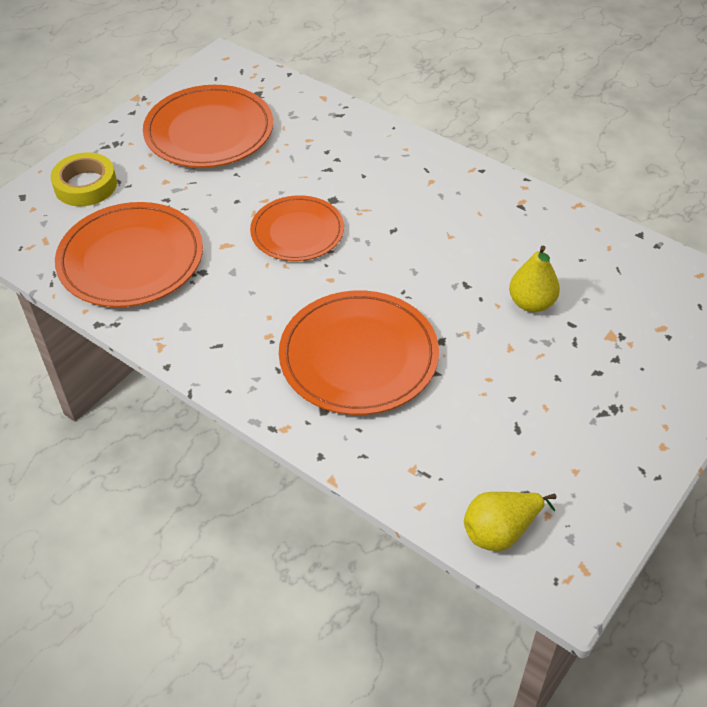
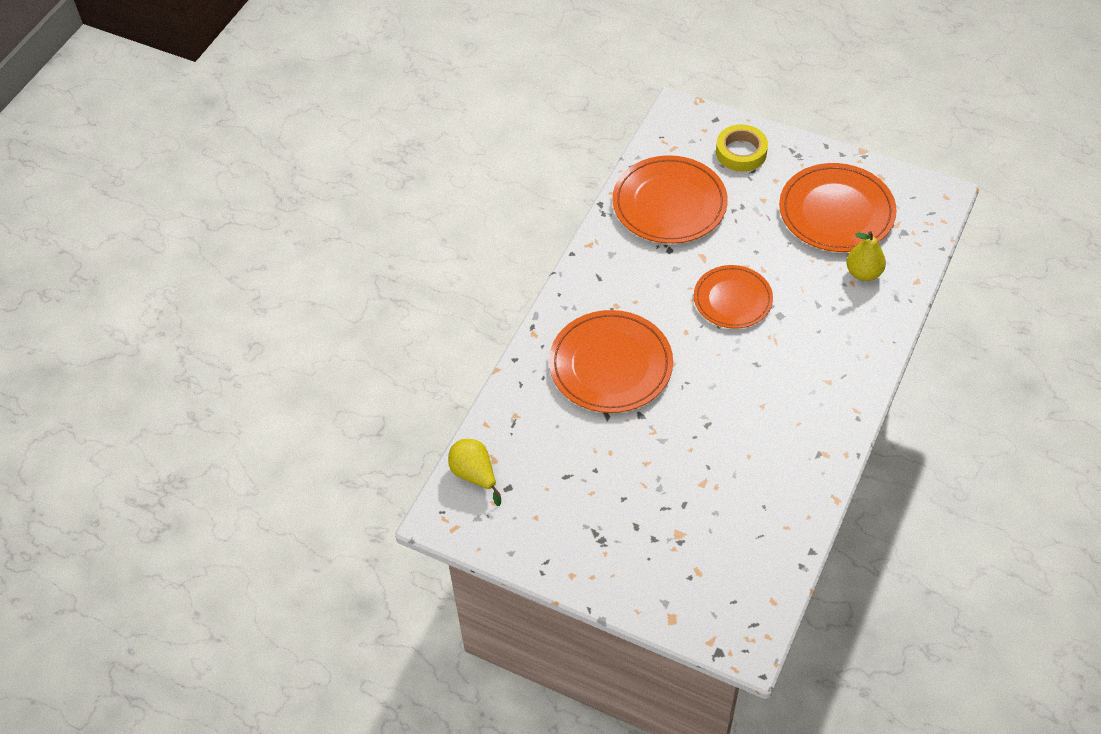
camera: 80 degrees right, 5 degrees up
yellow pear [509,246,560,312] -> yellow pear moved to [846,231,886,281]

